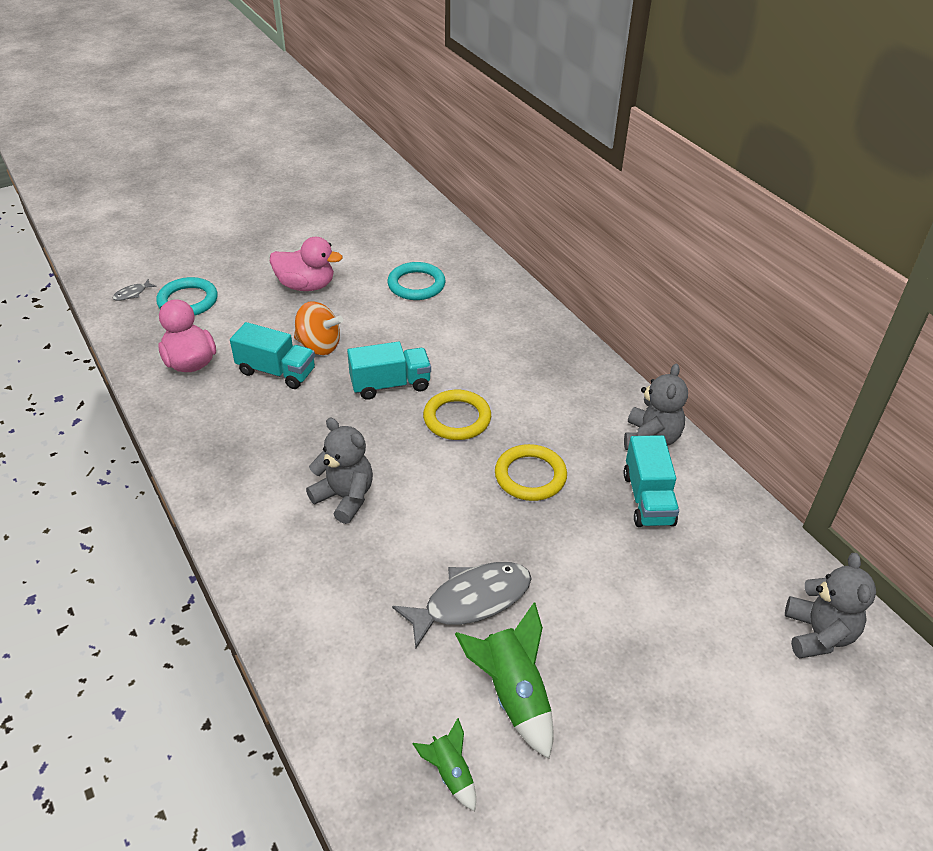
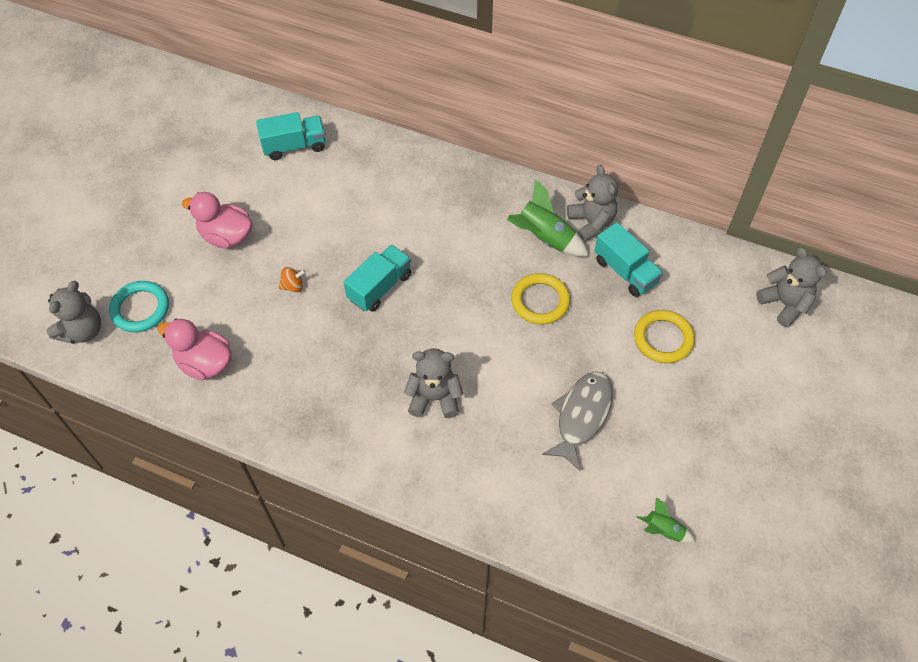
camera: 35 degrees left, 15 degrees up
grey fish [112,279,157,301] -> grey teddy bear [46,281,101,344]
turquoise truck [230,322,315,389] -> turquoise truck moved to [256,112,326,160]
pink duck [270,237,343,291] -> pink duck turned 135 degrees counterclockwise [182,192,253,248]
orange spinning top [294,301,343,355] -> orange spinning top [279,267,306,292], size x0.56
turquoise ring [388,262,445,300] -> none
yellow ring [423,390,491,440] -> yellow ring moved to [634,310,695,363]
green rocket [455,603,554,759] -> green rocket moved to [507,179,589,257]

